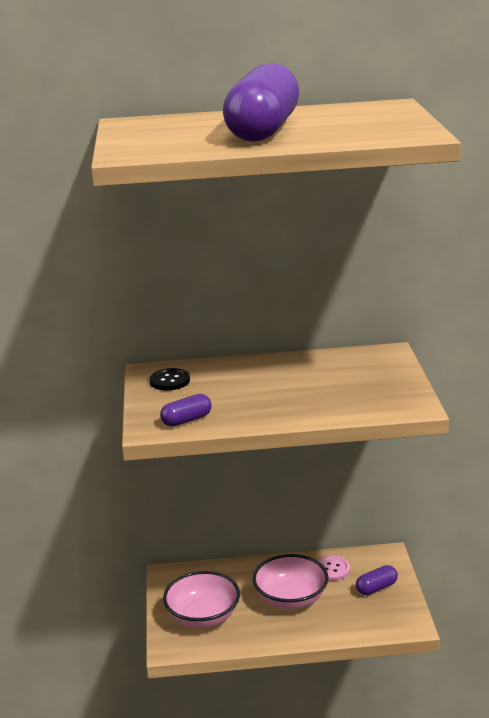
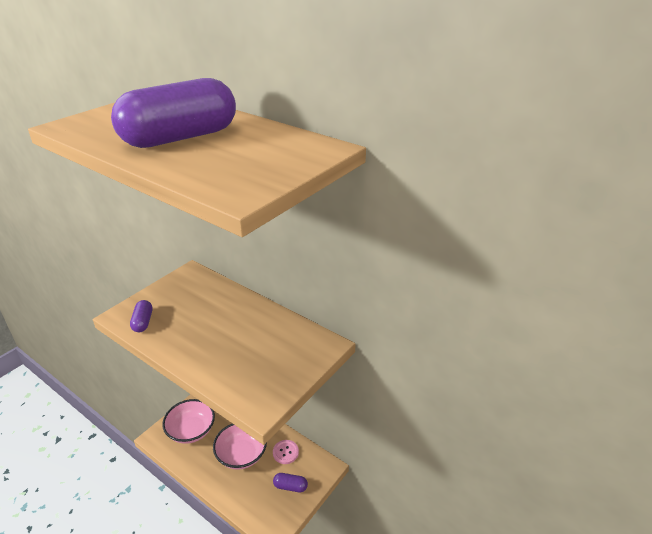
camera: 40 degrees right, 10 degrees up
black button [150,368,190,391] -> none
purple capsule [160,394,212,427] -> purple capsule turned 75 degrees clockwise [130,300,153,332]

